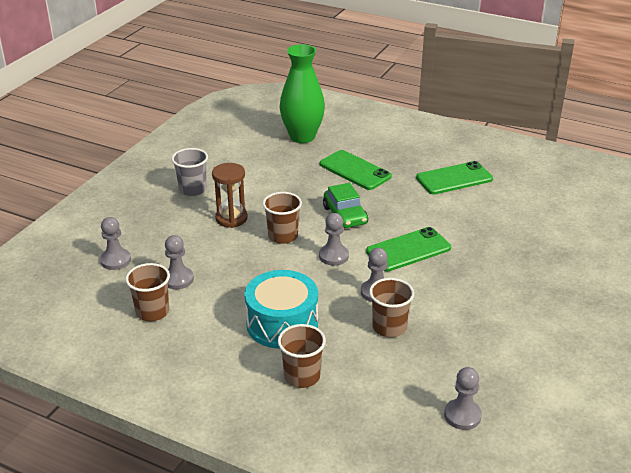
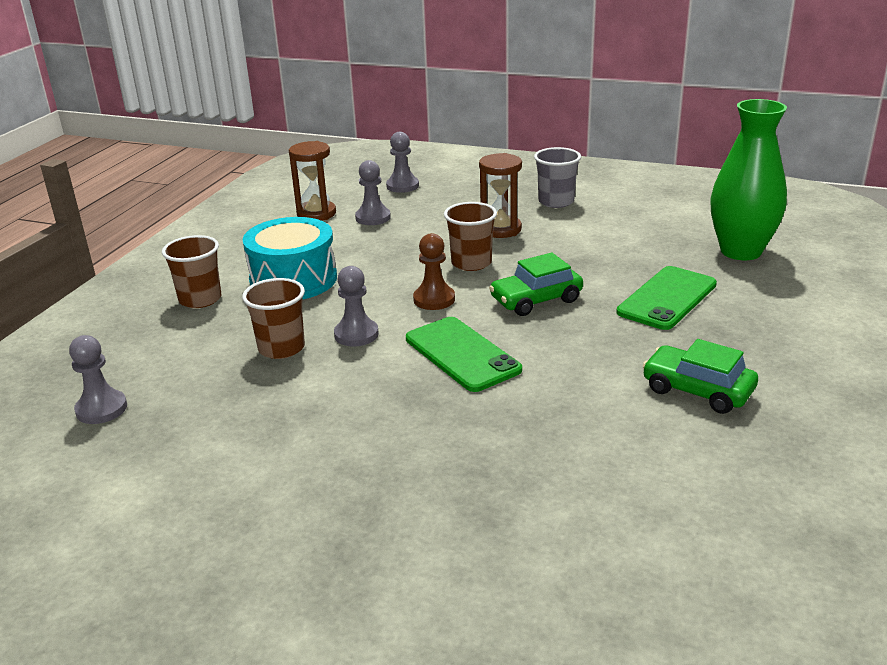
camera: 85 degrees right, 5 degrees down
brown cup [125,263,170,322] -> brown hourglass [289,141,336,221]
grey pawn [319,213,349,266] -> brown pawn [413,233,455,310]
green phone [416,161,493,194] -> green car [642,339,758,414]

